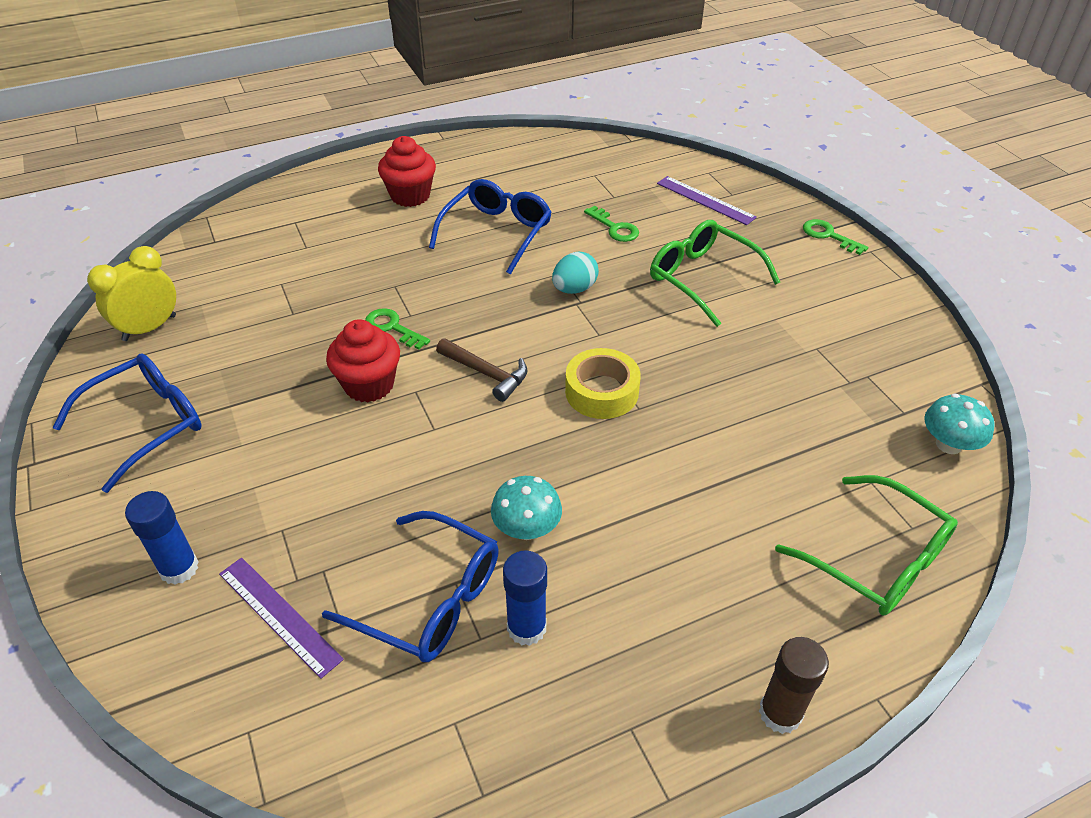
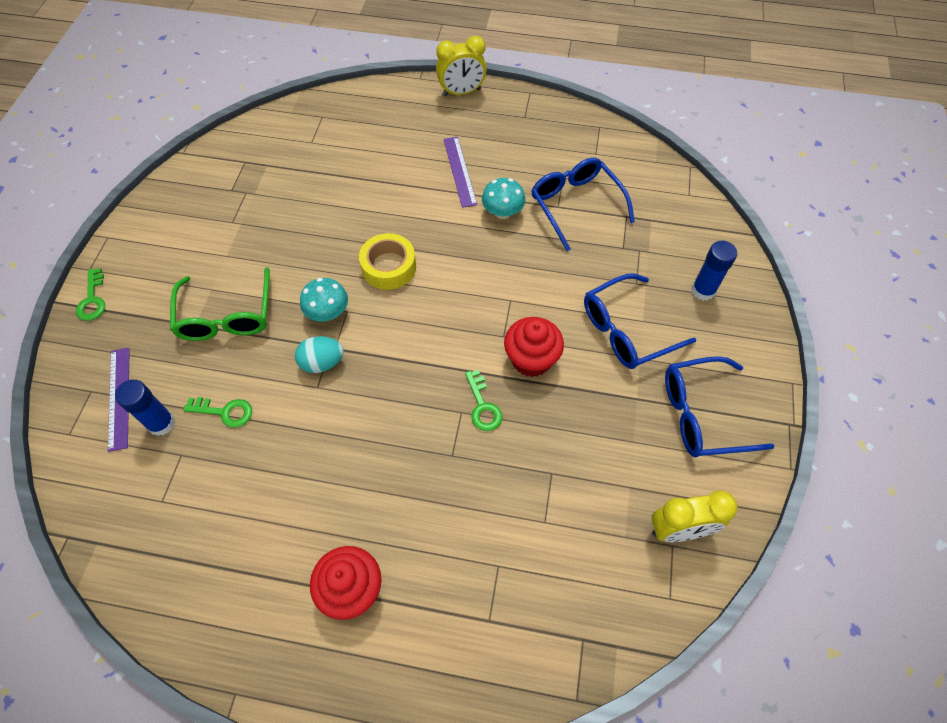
camera: 145 degrees left, 15 degrees up
purple ruler [219,558,344,679] -> purple ruler moved to [444,137,477,208]
blue glasses [429,179,552,274] -> blue glasses moved to [584,273,697,369]
brown hammer [436,338,528,402] -> none
blue glue stick [503,551,547,646] -> blue glue stick moved to [115,380,175,436]
green key [584,206,639,242] -> green key turned 105 degrees clockwise [183,397,252,428]
brown glue stick [759,637,829,734] -> yellow clock [436,36,487,96]
green glasses [775,475,958,616] -> none
turquoise mushroom [924,394,995,454] -> turquoise mushroom moved to [300,278,348,322]

